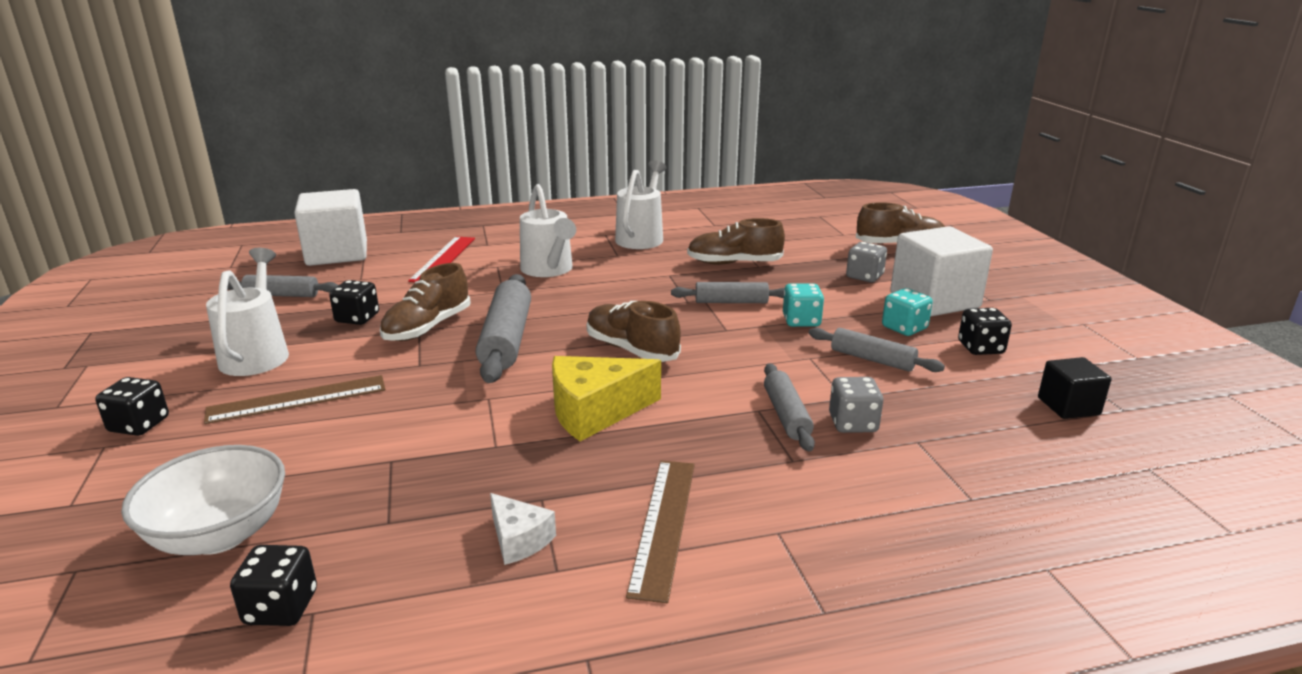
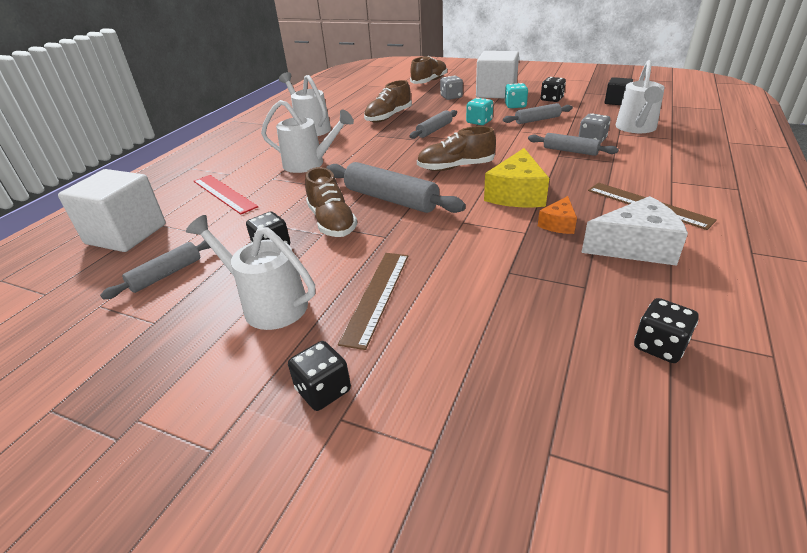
camera: 50 degrees left, 10 degrees up
white bowl [121,445,285,555] -> none
white cheese [490,493,556,565] -> white cheese [581,196,688,266], size x1.83
none -> orange cheese [538,196,577,234]
none -> white watering can [615,60,665,133]

